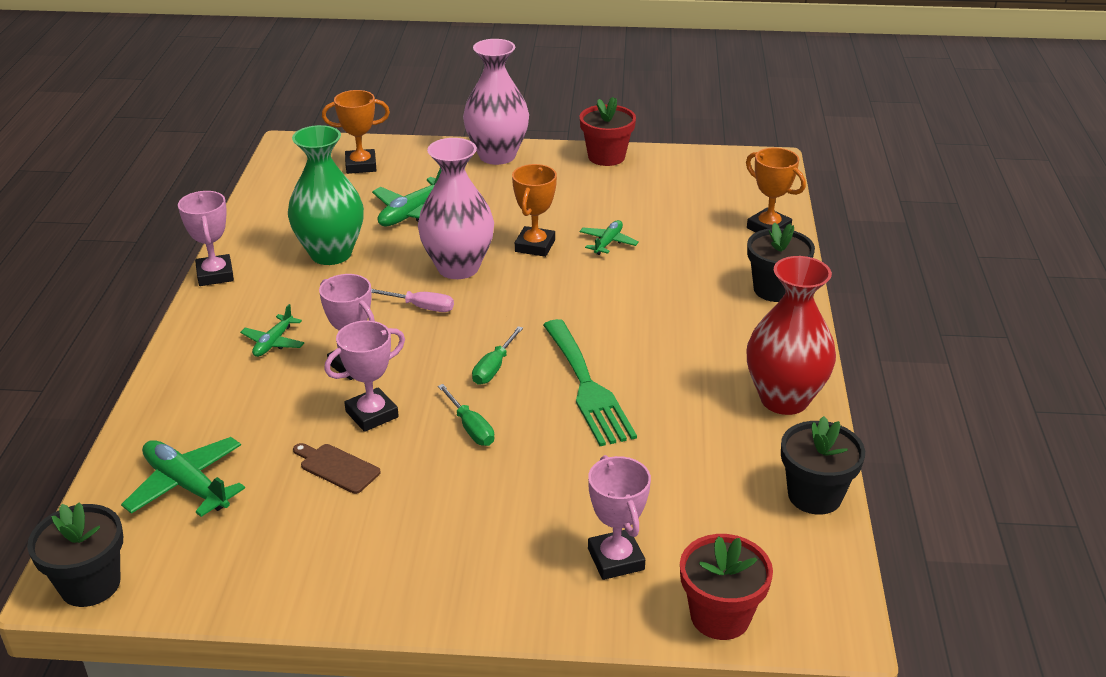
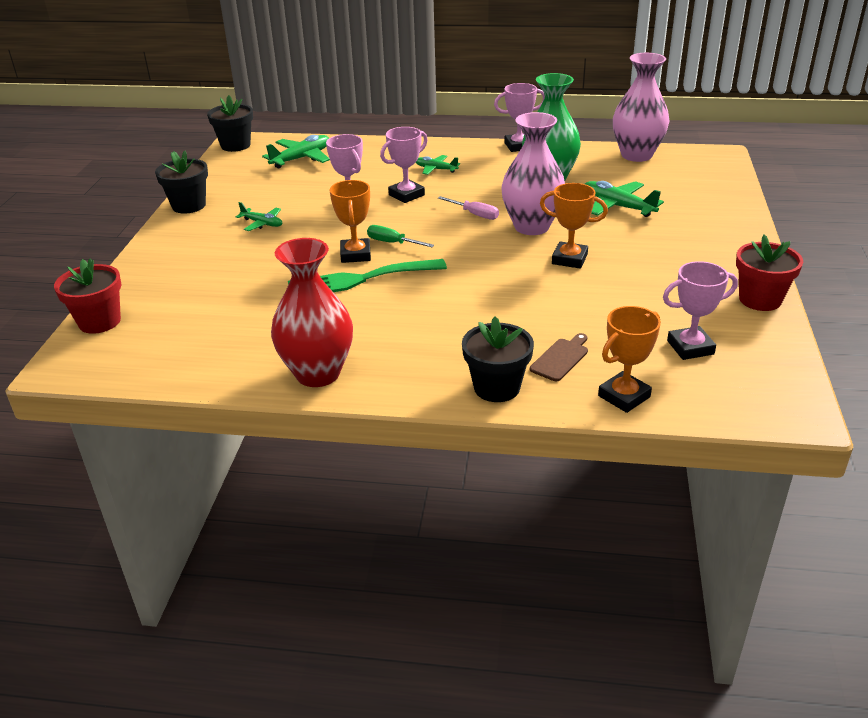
camera: 95 degrees right, 0 degrees up
brown cutting board [293,443,380,494] -> brown cutting board moved to [530,333,588,381]
orange trophy [322,90,390,174] -> orange trophy moved to [330,180,371,263]
pink screwdriver [371,289,454,312] -> pink screwdriver turned 75 degrees counterclockwise [438,196,499,220]
green screwdriver [438,384,495,446] -> none
pink vase [463,39,529,165] -> pink vase moved to [613,53,669,162]
green plane [579,220,639,255] -> green plane moved to [236,202,282,231]
pink trophy [588,455,651,580] -> pink trophy moved to [663,261,738,360]
black flower pot [781,416,865,515] -> black flower pot moved to [155,151,208,213]

